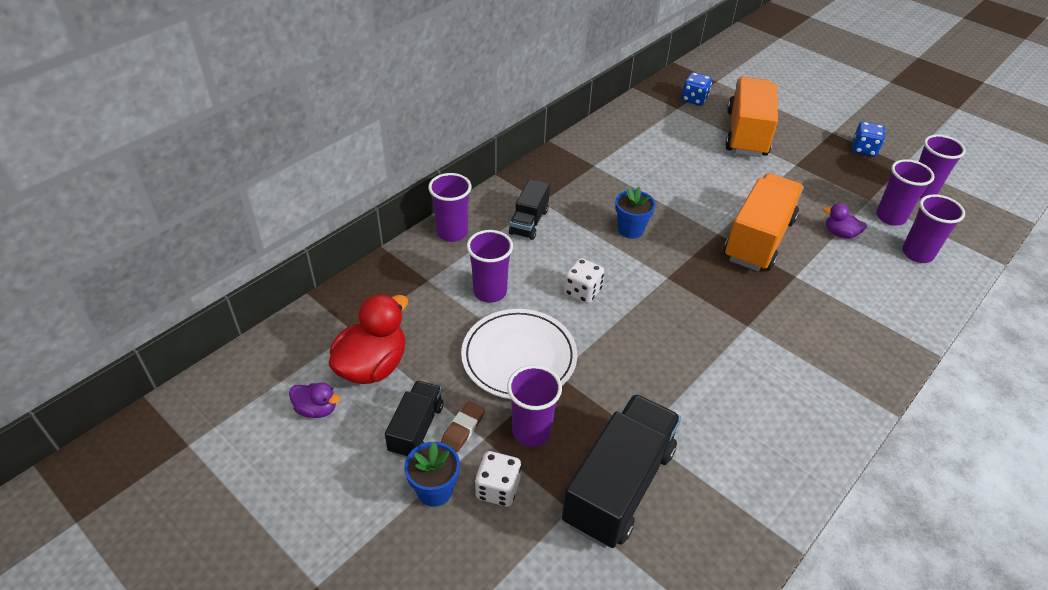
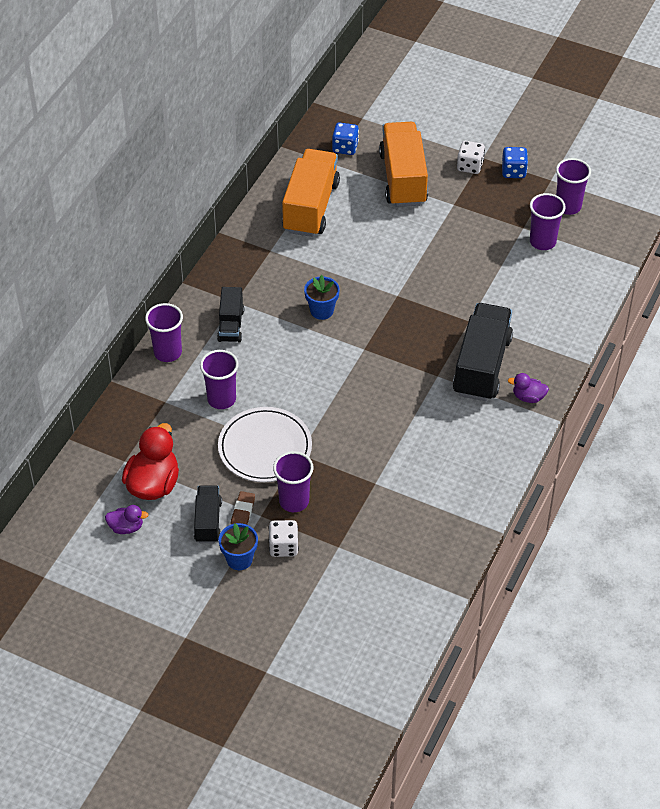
camera: 15 degrees left, 5 degrees up
black truck [562,394,681,548] -> black truck moved to [453,303,513,401]
white dice [564,258,604,304] -> white dice moved to [457,141,485,174]
orange truck [724,173,804,271] -> orange truck moved to [282,149,340,237]
purple duck [823,203,867,239] -> purple duck moved to [508,373,549,403]
purple cup [902,194,965,263] -> none

